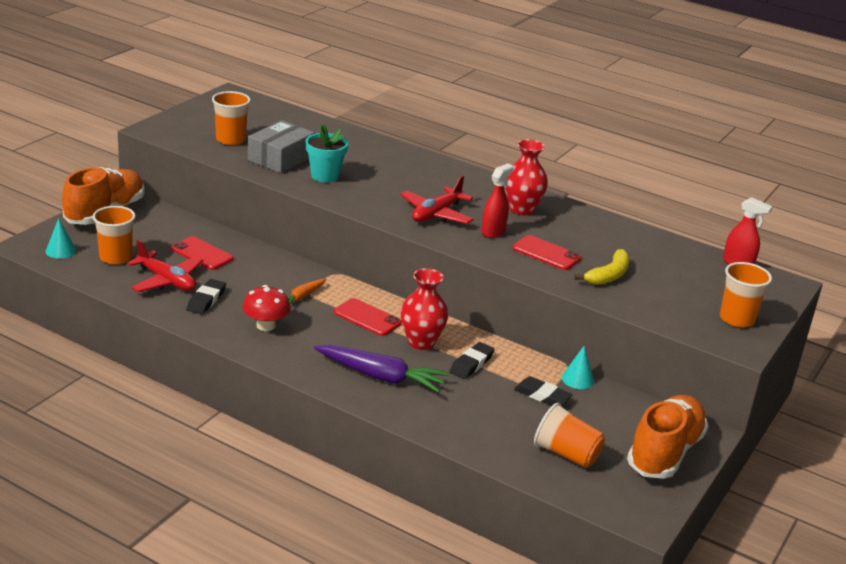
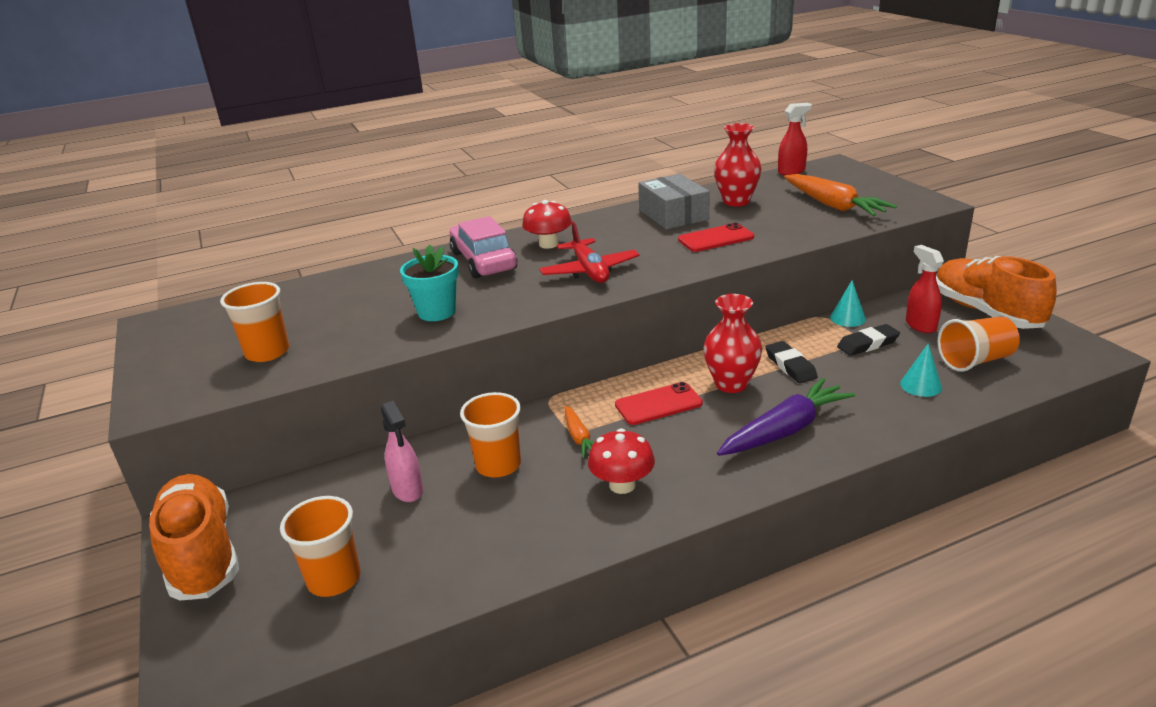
camera: 50 degrees left, 0 degrees up
turquoise cone [46,218,76,259] -> turquoise cone moved to [900,343,942,397]
red plane [127,240,203,292] -> none
red phone [171,236,234,270] -> pink spray bottle [381,401,423,502]
black eraser [186,279,226,315] -> none
grey box [248,120,315,173] -> grey box moved to [638,174,710,230]
red spray bottle [481,163,514,238] -> red spray bottle moved to [906,245,944,333]
red vase [505,139,548,215] -> red vase moved to [714,123,761,207]
yellow banana [574,249,630,285] -> none
orange cup [720,262,772,327] -> orange cup moved to [460,392,521,477]
none -> pink car [450,216,517,278]
none -> red mushroom [522,200,572,249]
none -> orange carrot [784,174,897,216]

